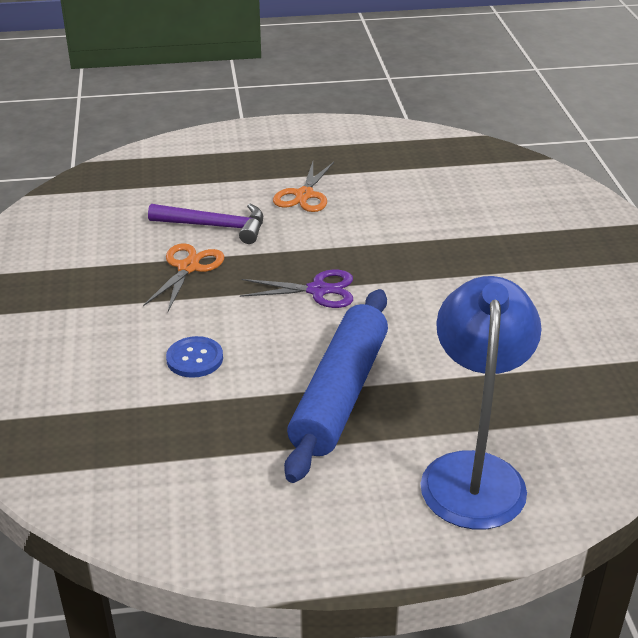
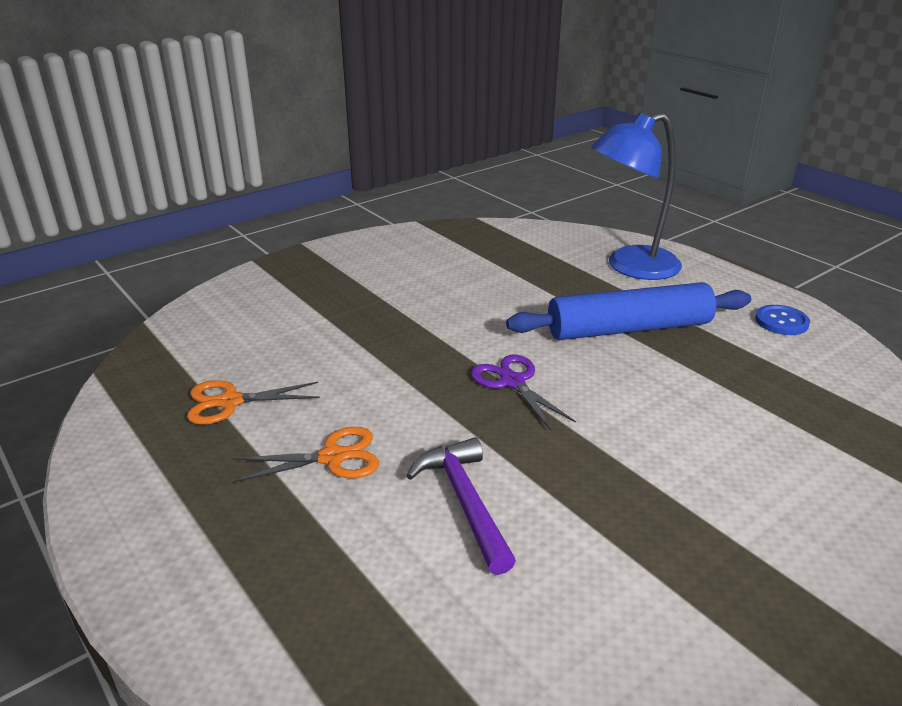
camera: 120 degrees left, 5 degrees down
orange scissors [143,243,224,311] -> orange scissors moved to [187,380,320,425]
blue button [166,336,223,378] -> blue button moved to [755,305,810,335]

